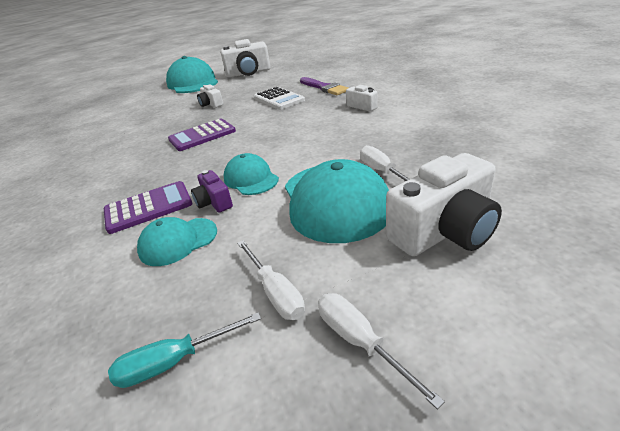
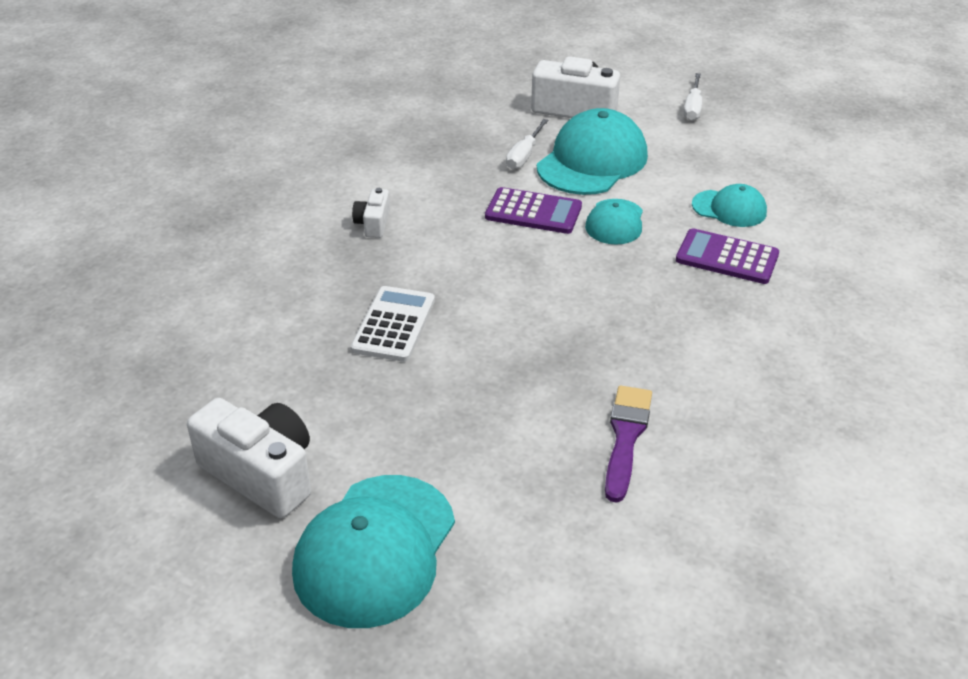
camera: 135 degrees left, 5 degrees up
turquoise screwdriver [108,312,261,388] -> none
purple calculator [168,118,236,151] -> purple calculator moved to [485,187,582,234]
purple camera [191,170,233,213] -> none
white camera [197,84,223,108] -> none
white screwdriver [237,240,305,320] -> none
purple brush [300,77,348,95] -> purple brush moved to [605,386,652,503]

